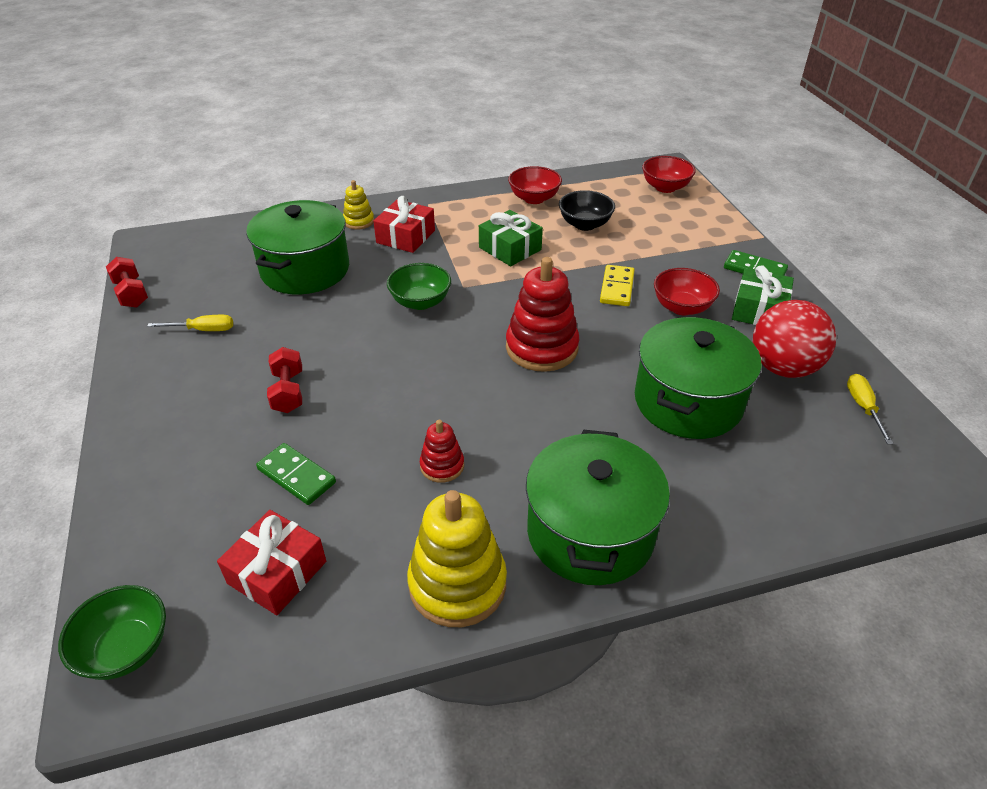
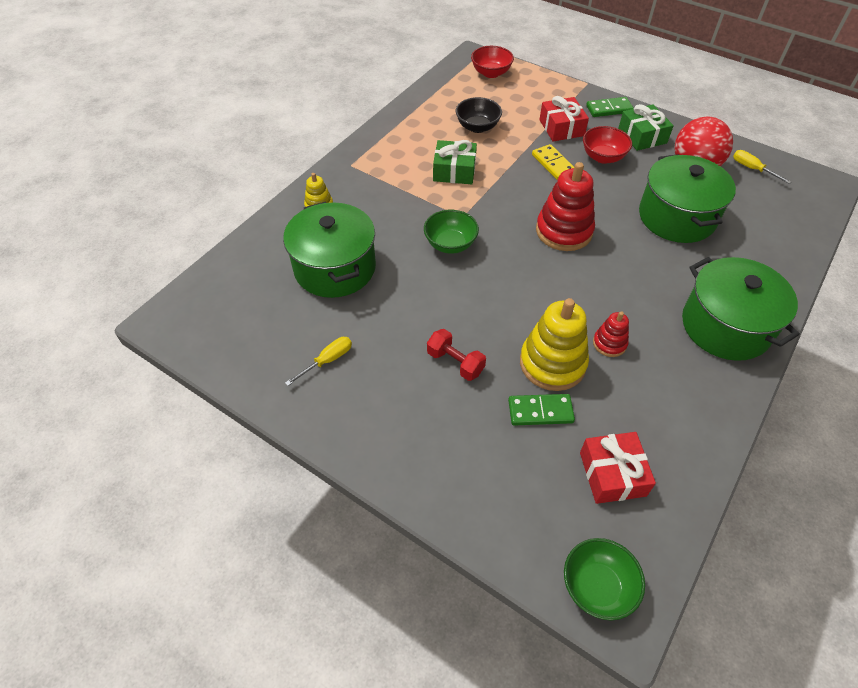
camera: 40 degrees left, 10 degrees up
red dumbbell [106,257,148,308] -> none
red gift [373,196,435,253] -> red gift moved to [539,96,589,141]
yellow stacking toy [407,490,507,627] -> yellow stacking toy moved to [520,298,589,391]
red bowl [508,166,562,204] -> none

